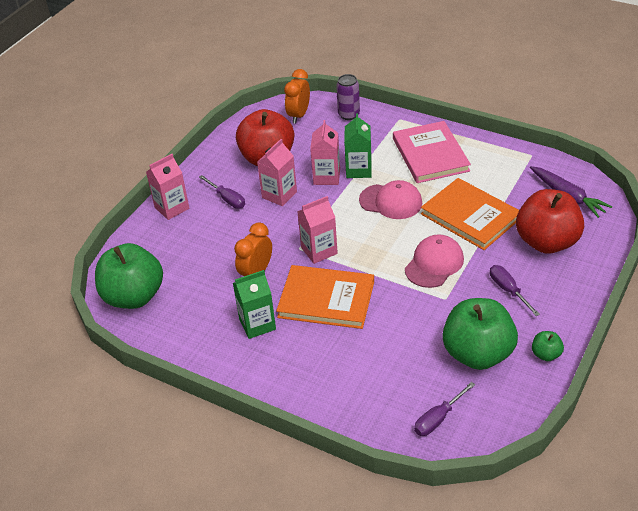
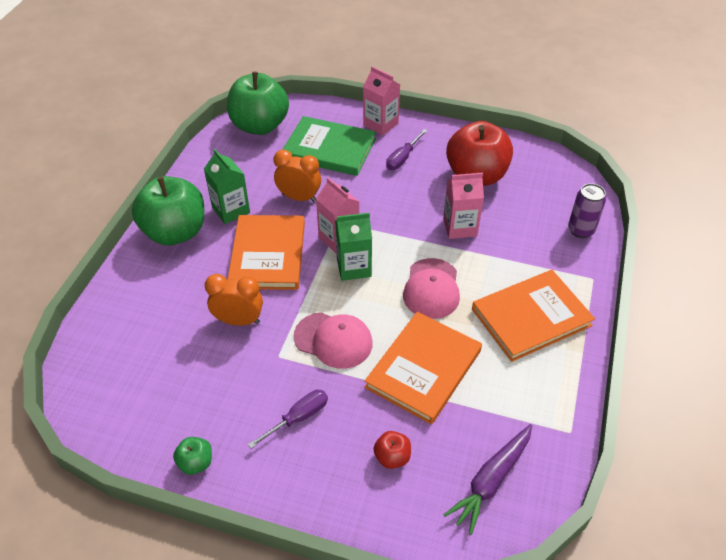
camera: 75 degrees right, 5 degrees up
pink carton [257,139,297,206] -> none
orange clock [284,69,310,124] -> orange clock moved to [205,274,263,326]
green carton [344,113,372,178] -> green carton moved to [335,213,372,281]
pink book [393,121,471,183] -> orange book [472,270,595,362]
purple screwdriver [414,382,475,436] -> none
green apple [443,298,518,370] -> green apple moved to [132,176,204,245]
red apple [516,189,584,254] -> red apple [373,431,411,469], size x0.43
none -> green book [282,116,376,176]

